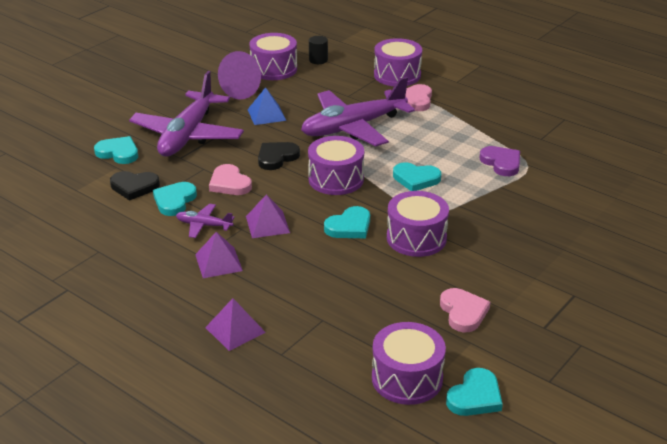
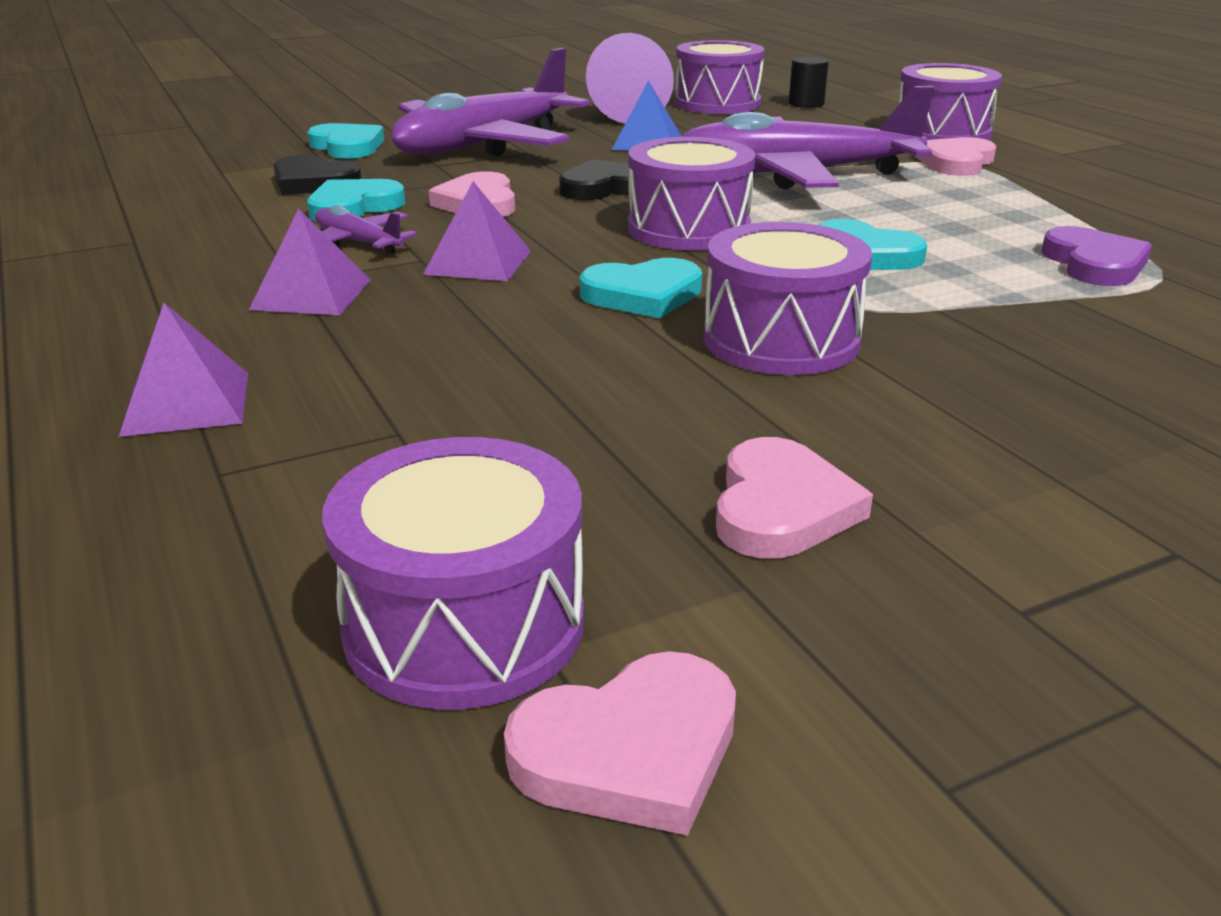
camera: 25 degrees right, 5 degrees down
turquoise heart [446,368,503,416] -> pink heart [504,651,736,836]

